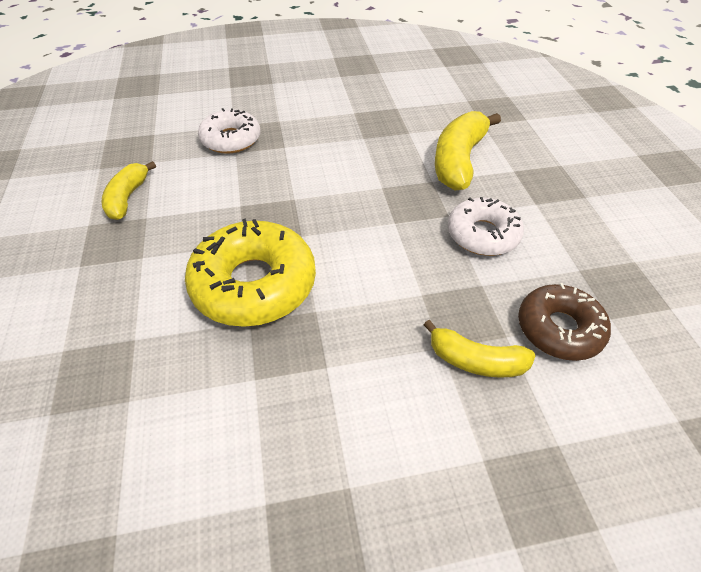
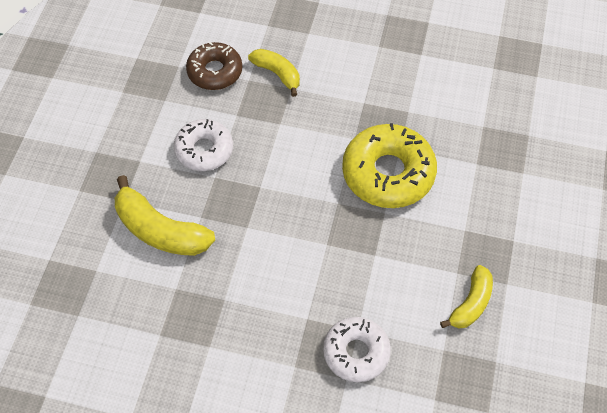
camera: 155 degrees left, 10 degrees up
yellow banana [435,111,501,191] -> yellow banana turned 75 degrees clockwise [115,175,215,256]

